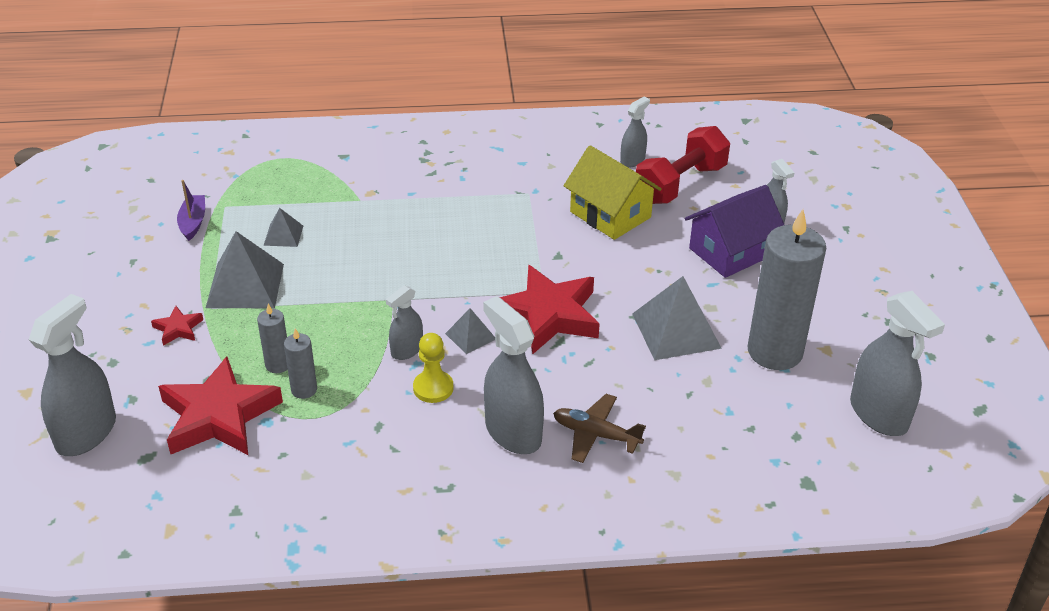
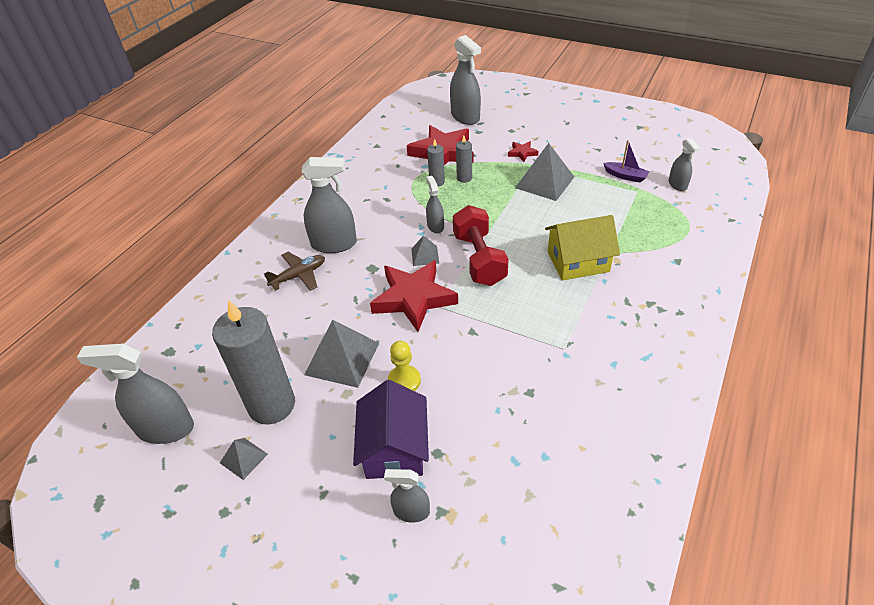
camera: 125 degrees right, 5 degrees up
grey pyramid [263,208,303,247] -> grey pyramid moved to [220,438,268,480]
yellow pawn [413,333,454,403] -> yellow pawn moved to [388,341,421,391]
yellow house [564,145,662,240] -> yellow house moved to [545,215,620,281]
grey spray bottle [620,97,650,168] -> grey spray bottle moved to [669,138,700,191]
red dumbbell [636,126,730,204] -> red dumbbell moved to [453,205,509,286]

